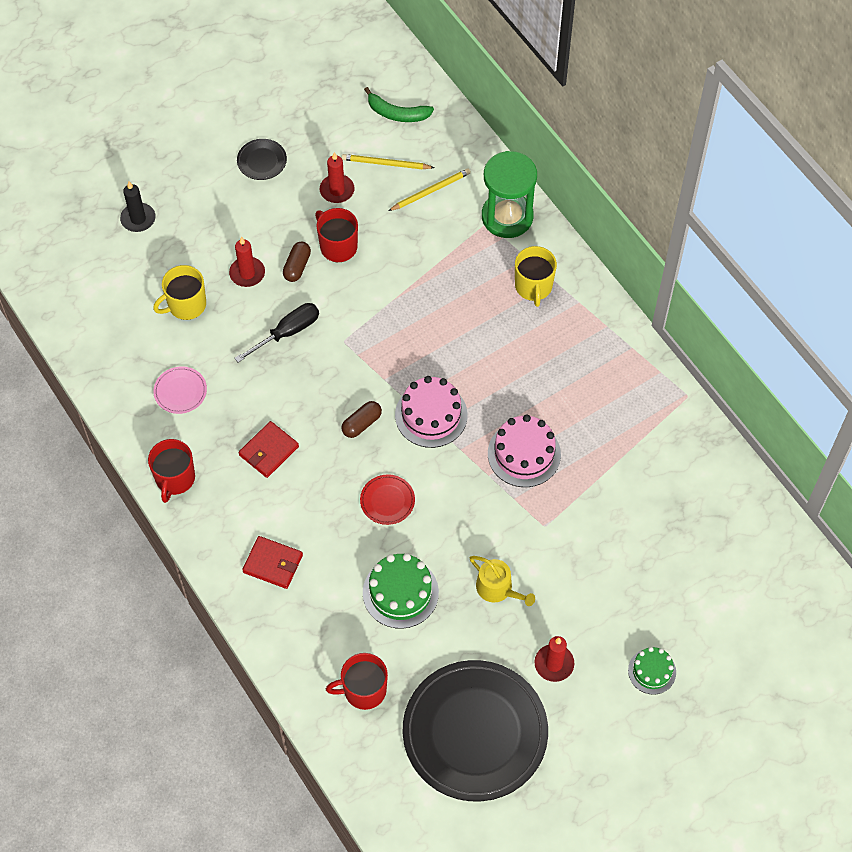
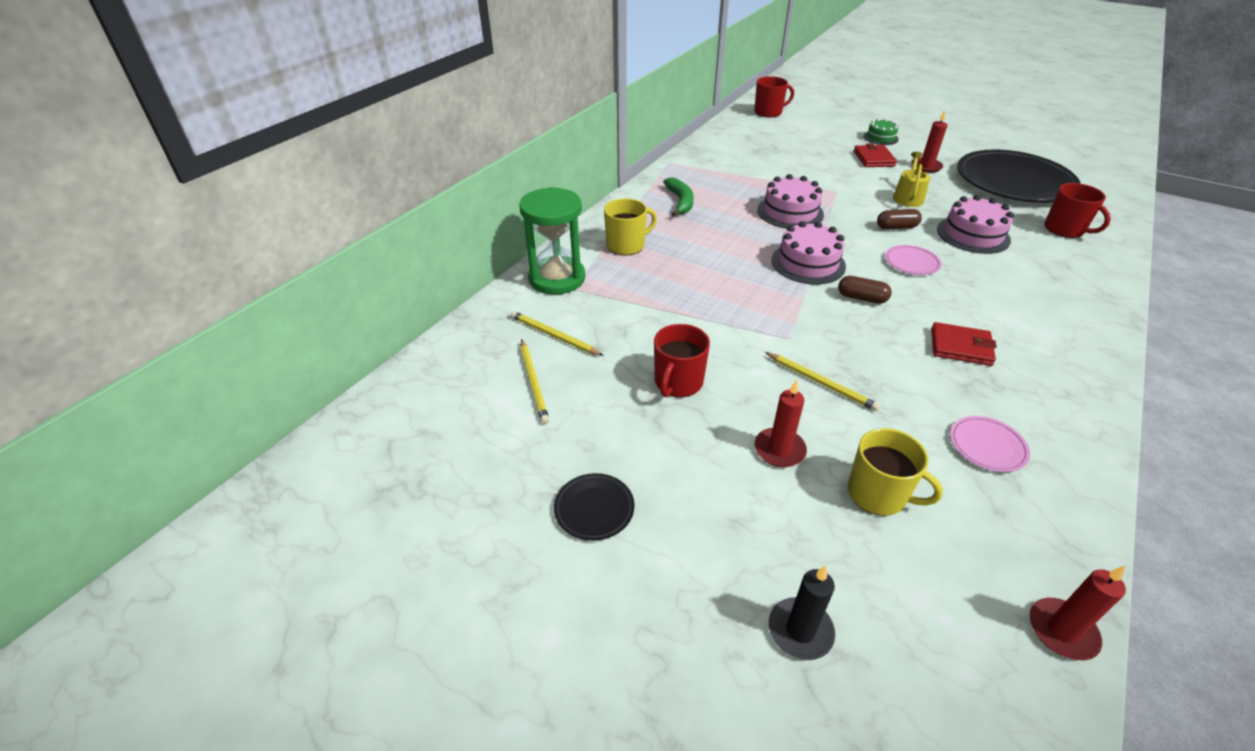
camera: 115 degrees left, 20 degrees down
red mug [148,439,195,503] -> red mug moved to [754,76,794,117]
black screwdriver [234,303,319,363] -> yellow pencil [765,352,880,411]
red wallet [242,536,303,589] -> red wallet moved to [854,143,897,167]
brown capsule [283,242,311,282] -> brown capsule moved to [877,209,922,230]
red candle [320,152,354,203] -> red candle moved to [1030,565,1126,660]
red plate [360,474,415,525] -> pink plate [885,245,942,275]
green cake [363,553,439,629] -> pink cake [937,195,1014,254]
green banana [364,87,434,122] -> green banana moved to [663,177,694,217]

